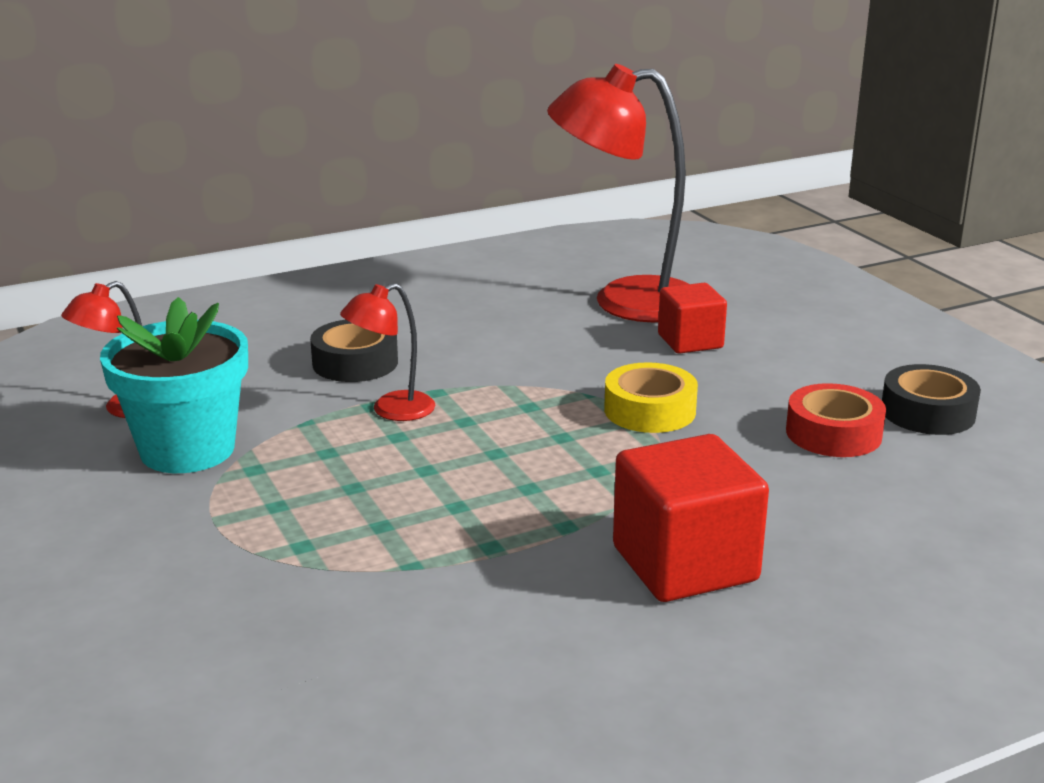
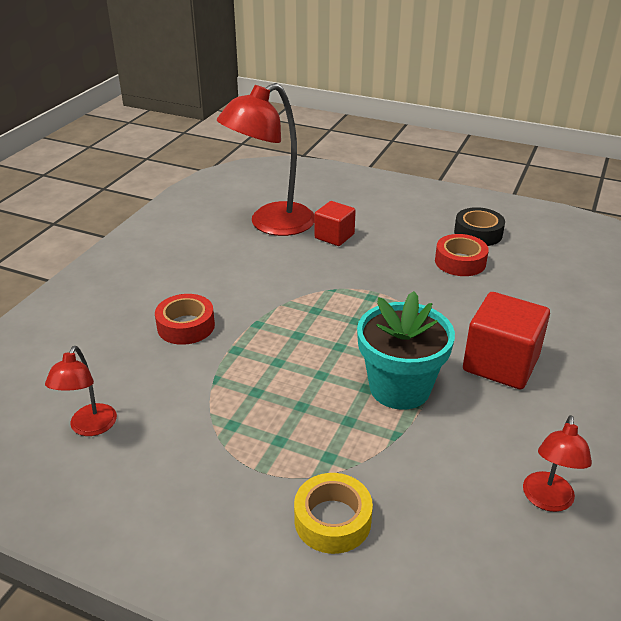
camera: 40 degrees left, 10 degrees up
turquoise flower pot [100,297,248,473] -> turquoise flower pot moved to [357,291,455,410]
black tape [310,320,398,382] -> red tape [155,294,215,345]
red lamp [340,283,435,421] -> red lamp moved to [523,415,592,512]
yellow tape [604,362,698,433] -> yellow tape moved to [294,473,373,554]

